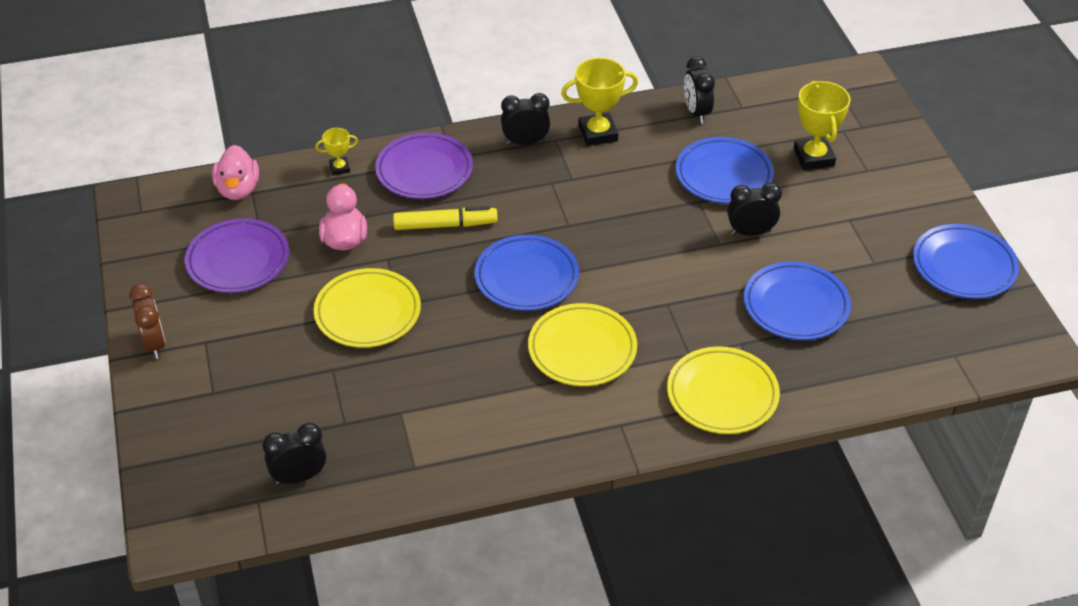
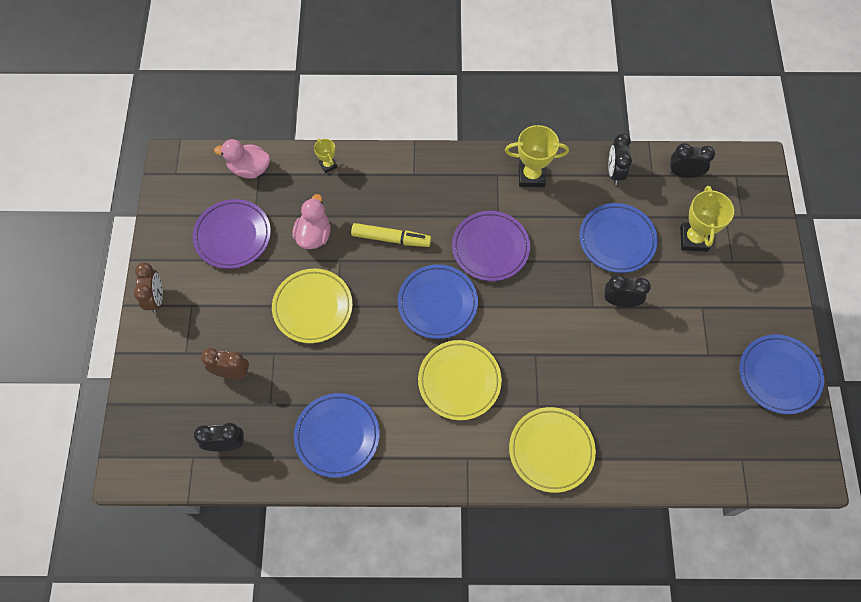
camera: 15 degrees right, 20 degrees up
pink duck [212,145,259,200] -> pink duck turned 90 degrees clockwise [214,139,270,179]
yellow trophy [315,128,358,175] -> yellow trophy turned 60 degrees clockwise [314,138,337,173]
purple plate [375,133,473,199] -> purple plate moved to [452,211,530,281]
black clock [501,93,550,145] -> black clock moved to [669,143,715,178]
blue plate [744,261,851,340] -> blue plate moved to [294,393,380,478]
none -> brown clock [201,348,249,379]

